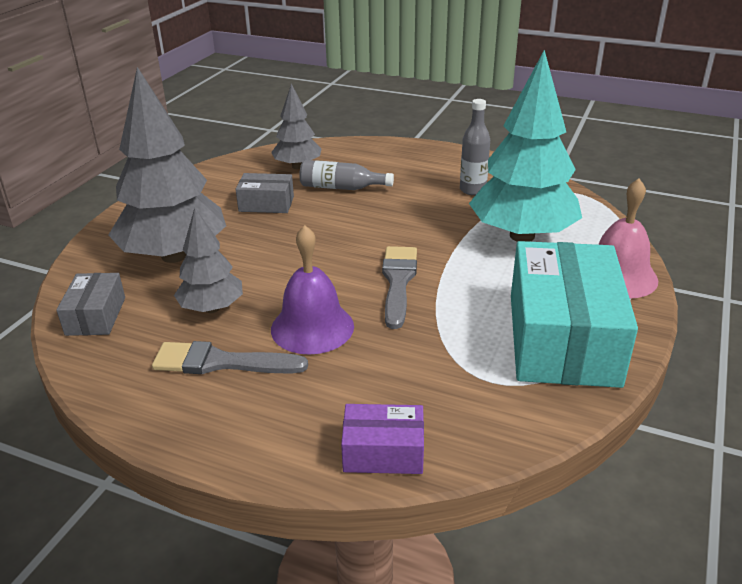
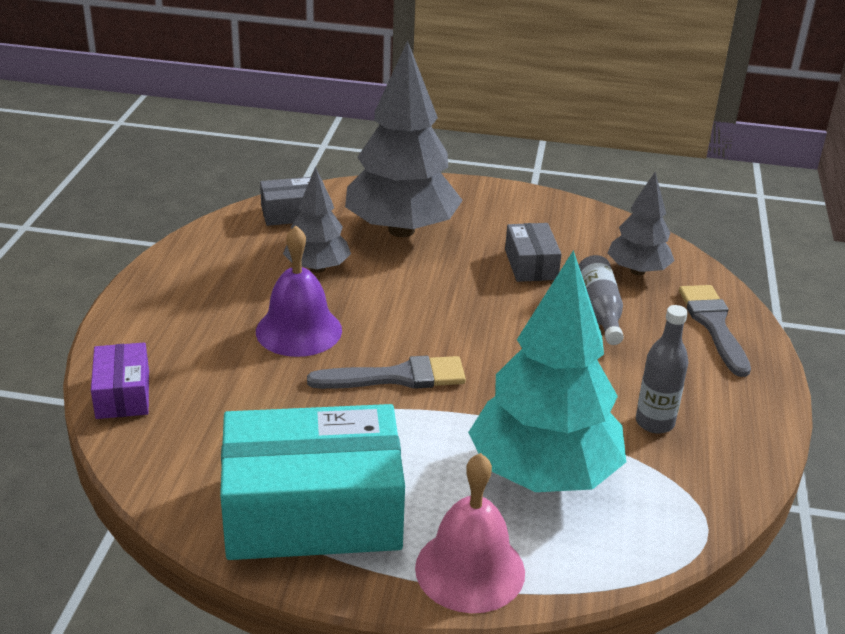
camera: 75 degrees right, 0 degrees up
grey brush [152,341,308,374] -> grey brush moved to [679,285,751,377]

